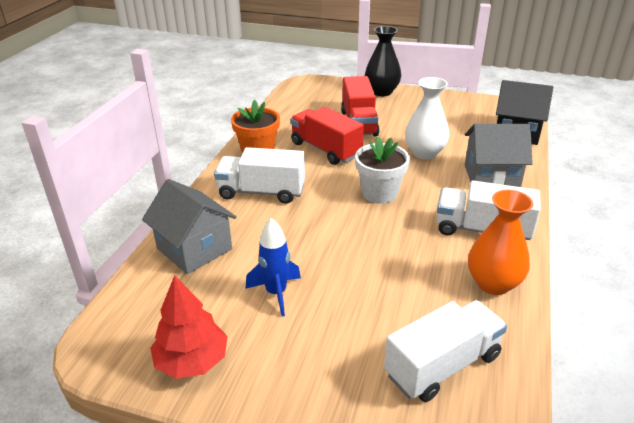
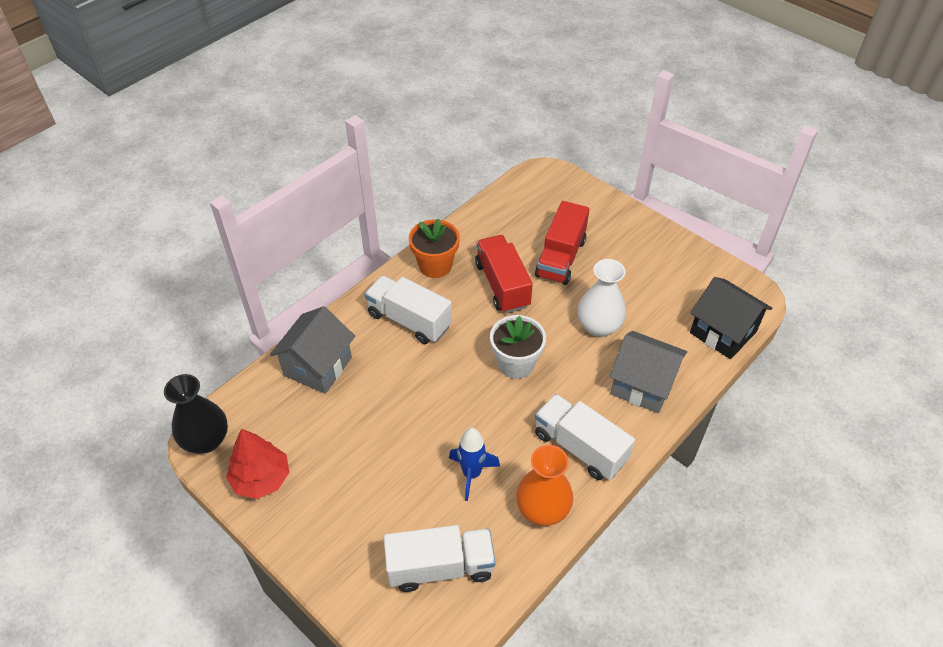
camera: 25 degrees right, 15 degrees up
grey house [142,179,237,274] -> grey house turned 45 degrees clockwise [270,306,355,394]
blue rocket [245,218,301,317] -> blue rocket moved to [449,428,500,501]
black vase [365,26,401,96] -> black vase moved to [164,374,228,454]

